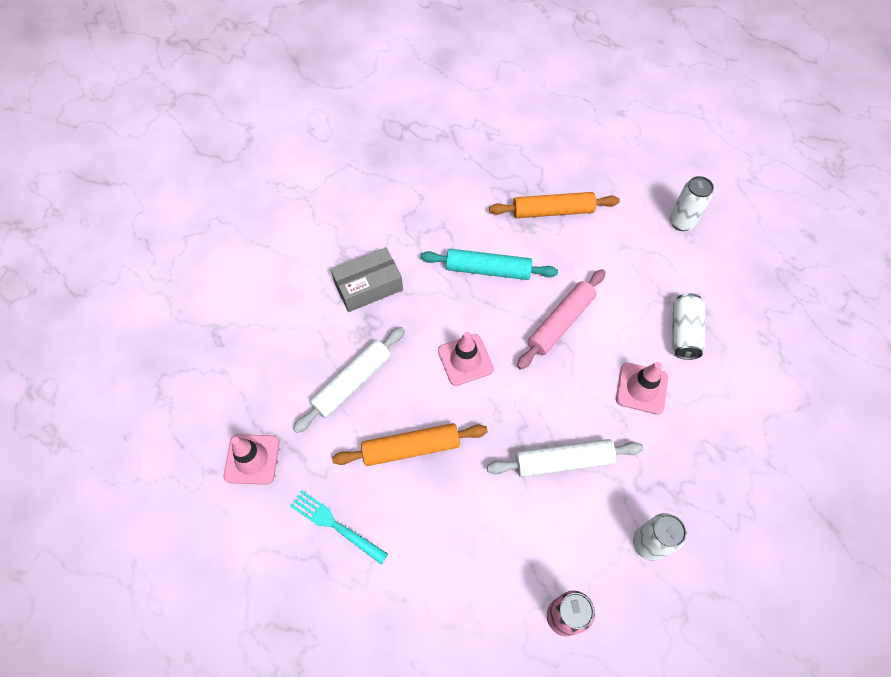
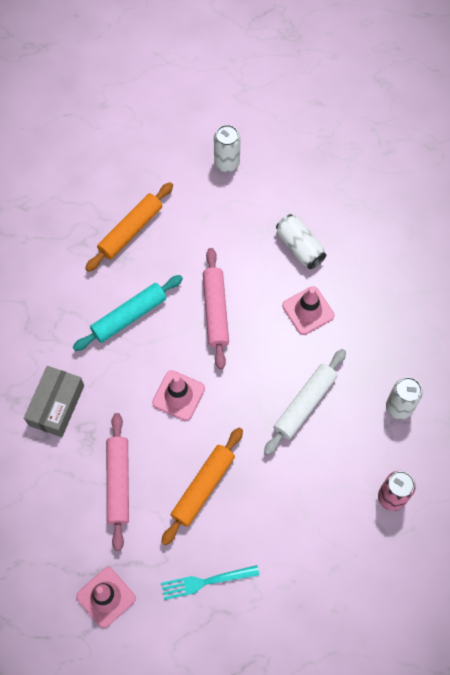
camera: 45 degrees left, 5 degrees up
white rolling pin [293,327,405,433] -> pink rolling pin [106,413,129,551]

